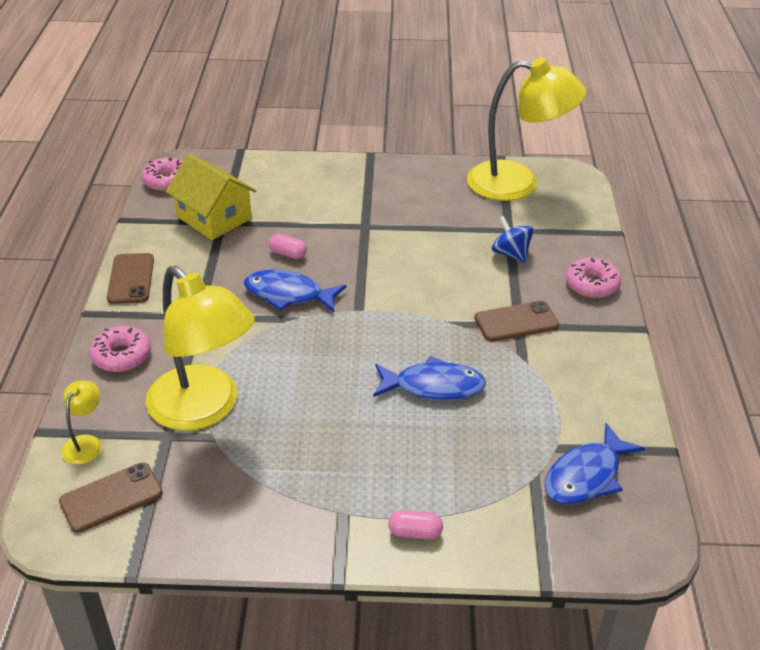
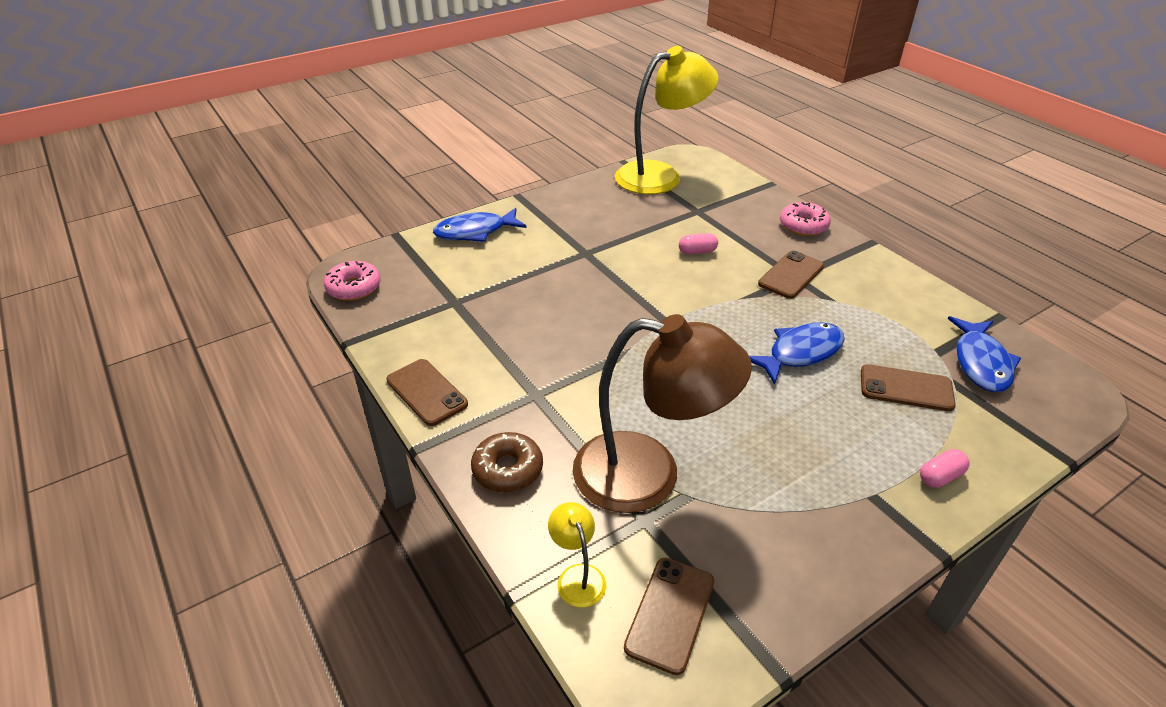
camera: 35 degrees left, 0 degrees up
pink donut [90,326,151,372] -> brown donut [471,432,543,493]
yellow lamp [146,266,255,431] -> brown lamp [573,314,752,513]
yellow house [166,154,257,240] -> none
blue fish [244,270,346,312] -> blue fish moved to [433,208,527,242]
pink capsule [269,234,307,259] -> pink capsule moved to [679,233,718,254]
blue spinning top [492,216,534,263] -> none
none -> brown phone [861,364,956,411]

